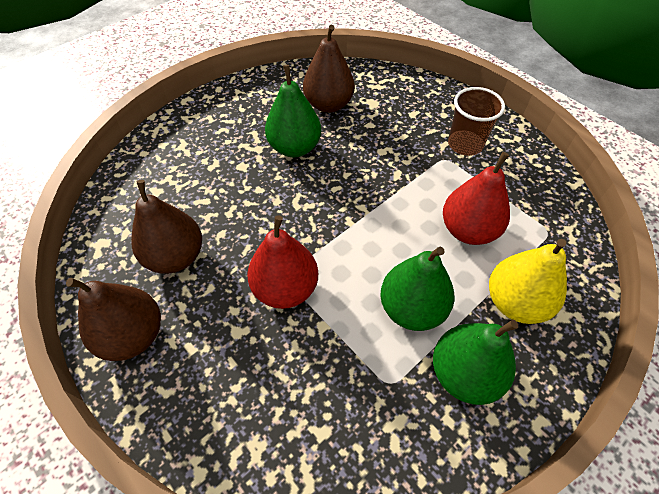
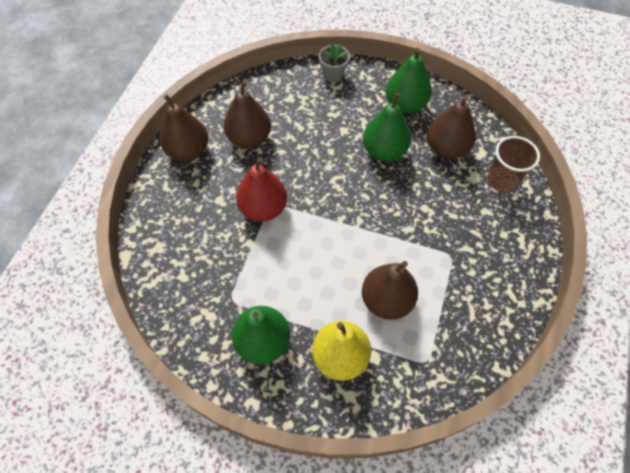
camera: 60 degrees right, 5 degrees up
green pear [380,247,454,331] -> green pear moved to [386,48,432,113]
red pear [443,152,510,245] -> brown pear [362,261,418,320]
brown cup [448,87,505,156] -> brown cup moved to [487,136,540,193]
none -> grey flower pot [319,43,350,83]

